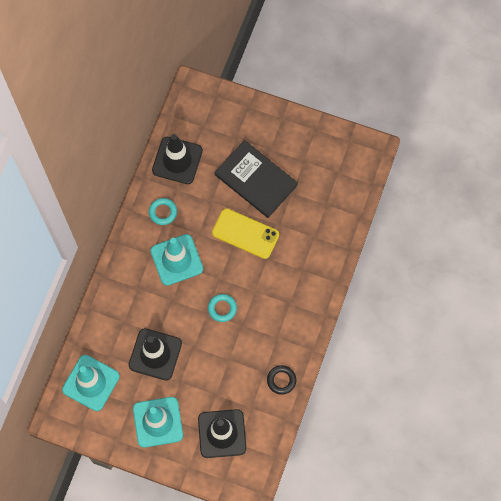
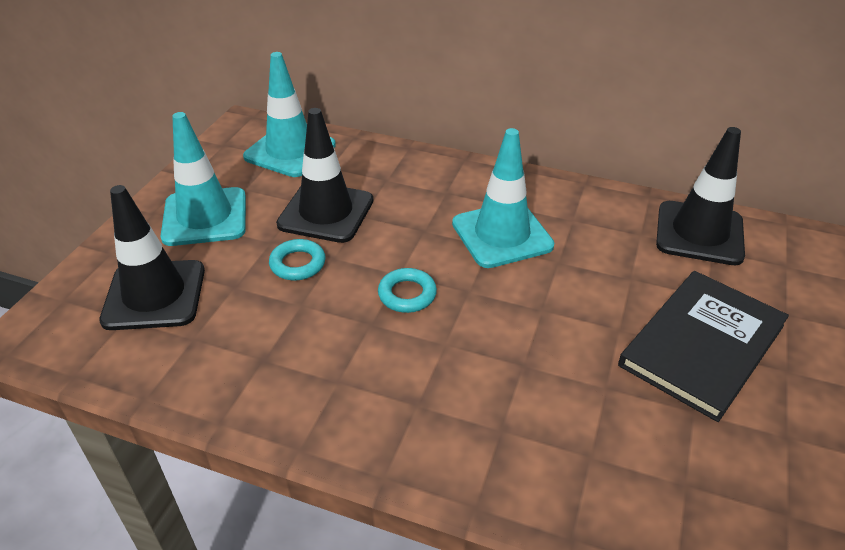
camera: 90 degrees right, 30 degrees down
turquoise ring [149,198,177,225] -> turquoise ring moved to [269,239,326,280]
yellow phone [212,208,279,259] -> none
black ring [267,365,296,395] -> none

